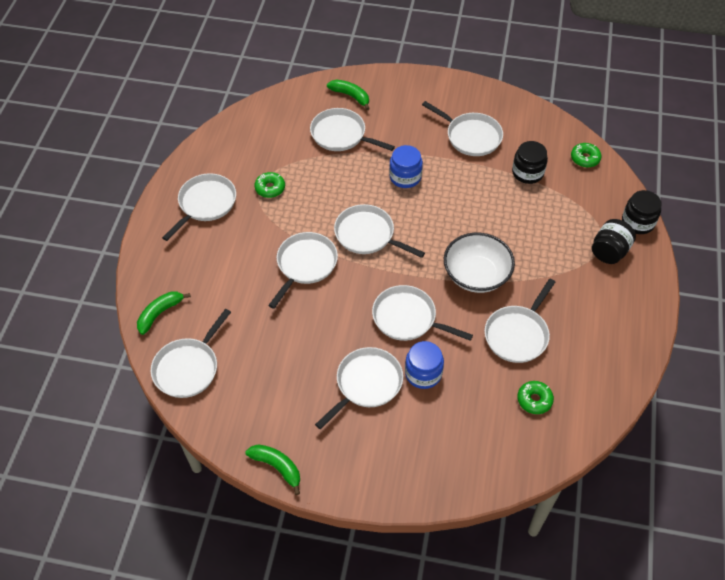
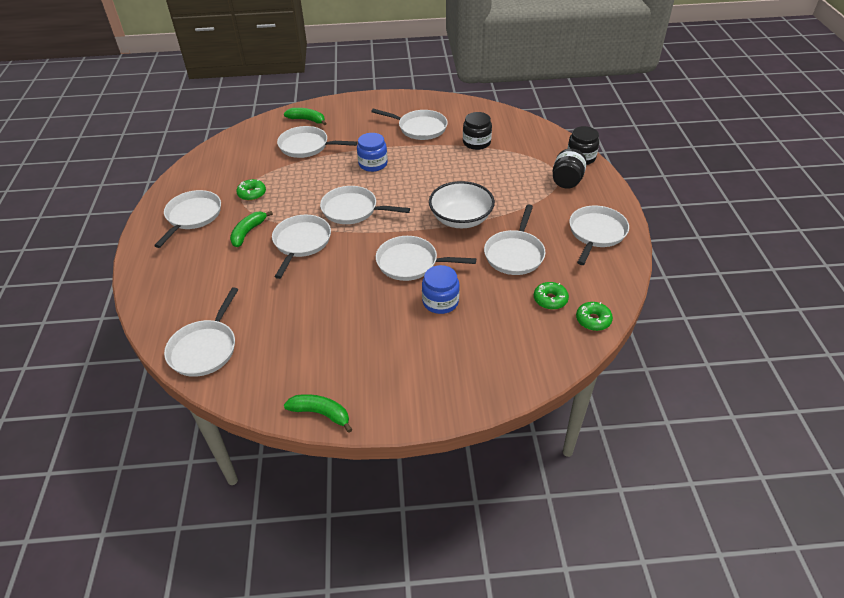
camera: 15 degrees left, 10 degrees down
green banana [137,292,191,335] -> green banana moved to [230,211,273,247]
white pan [315,347,403,429] -> white pan moved to [569,206,629,265]
green donut [571,143,602,168] -> green donut moved to [576,302,613,331]

